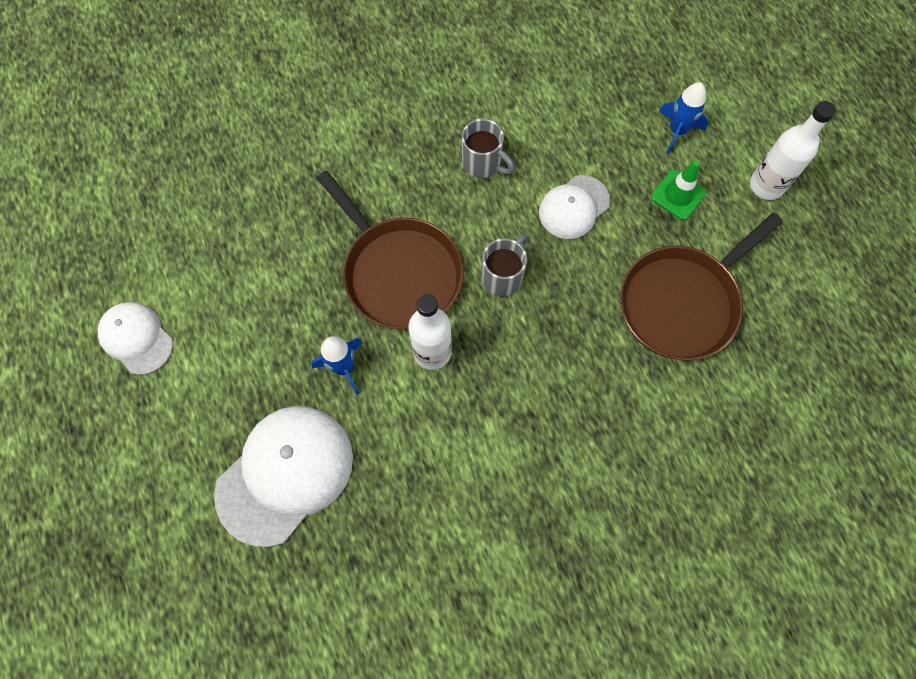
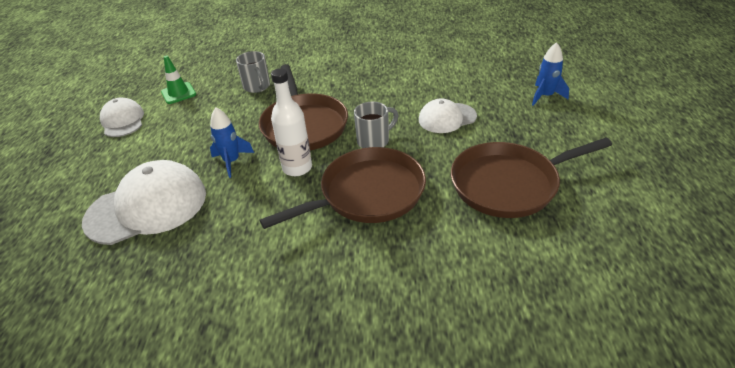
camera: 25 degrees right, 30 degrees down
grey mug [462,119,515,178] -> grey mug moved to [236,51,270,93]
green traffic cone [651,161,706,220] -> green traffic cone moved to [161,56,196,104]
white bottle [750,101,836,200] -> none
none -> brown pan [259,147,426,229]

